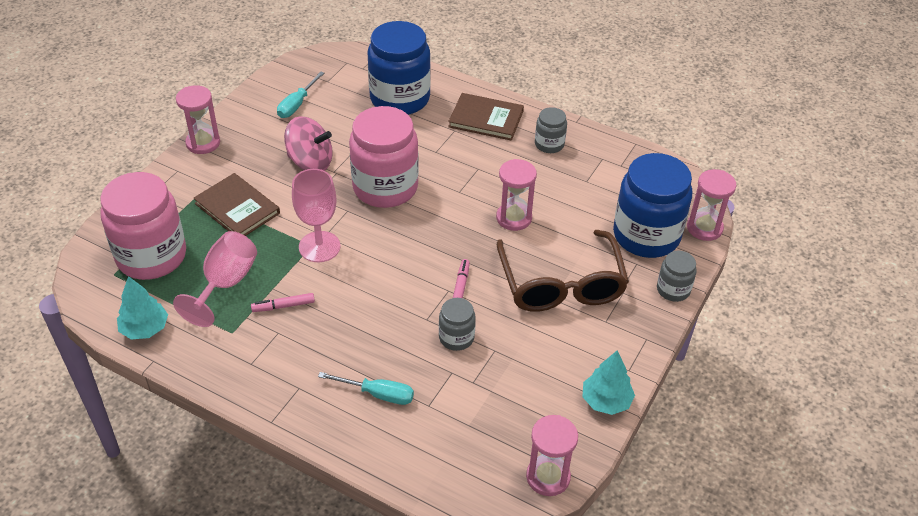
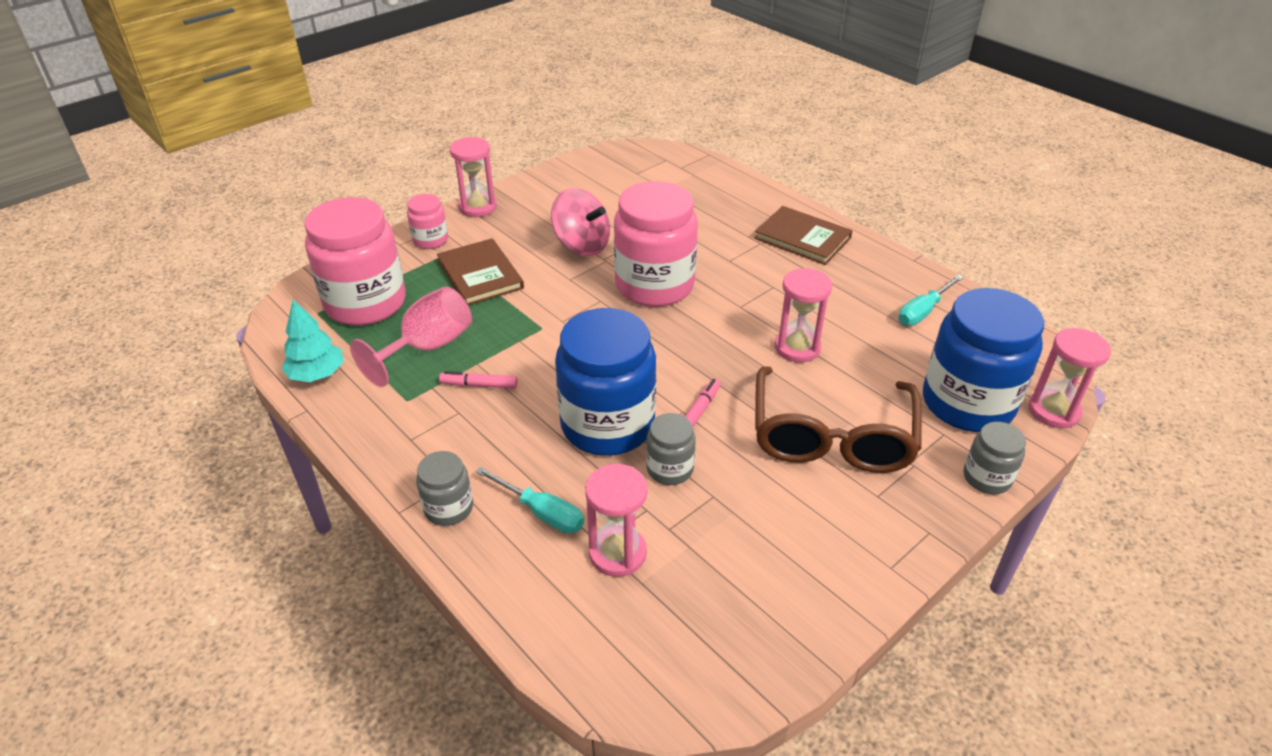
camera: 20 degrees right, 5 degrees down
turquoise screwdriver [277,71,324,118] -> turquoise screwdriver moved to [898,275,964,326]
pink goblet [292,169,341,262] -> none
blue jar [368,21,431,115] -> blue jar moved to [555,308,656,456]
pink hourglass [526,415,578,496] -> pink hourglass moved to [585,464,647,577]
grey jar [535,107,567,153] -> grey jar moved to [416,451,473,526]
turquoise tree [583,351,635,415] -> none
none -> pink jar [407,194,448,249]

